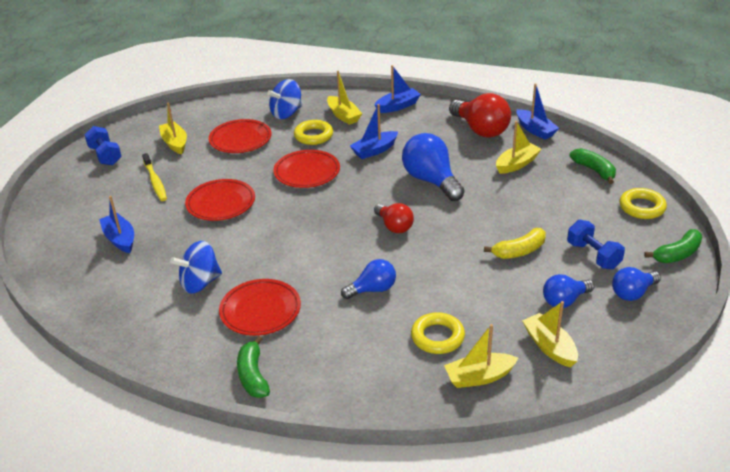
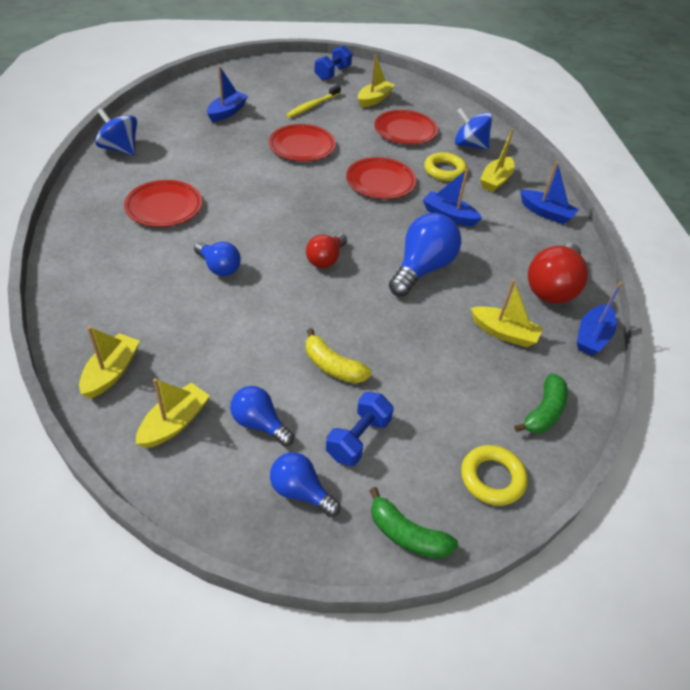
camera: 60 degrees right, 10 degrees up
blue spinning top [170,241,222,294] -> blue spinning top moved to [95,108,137,156]
green banana [237,336,270,398] -> none
yellow ring [411,312,465,354] -> none
yellow boat [444,324,518,388] -> yellow boat turned 60 degrees clockwise [79,326,140,399]

